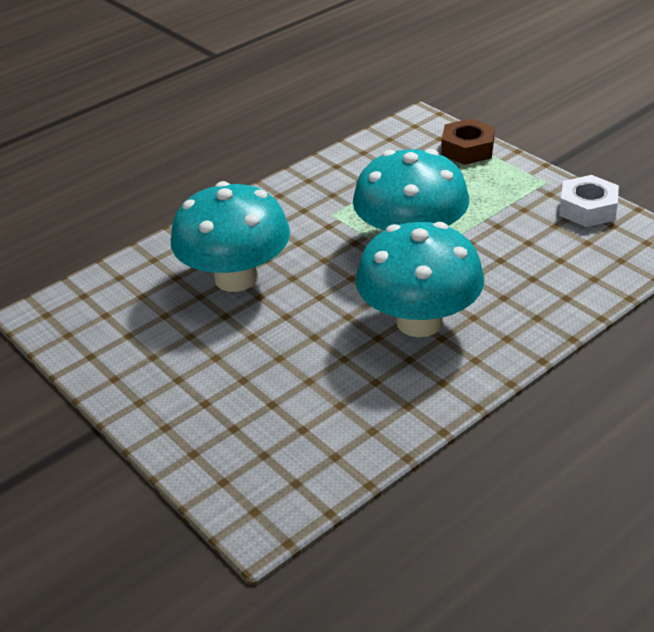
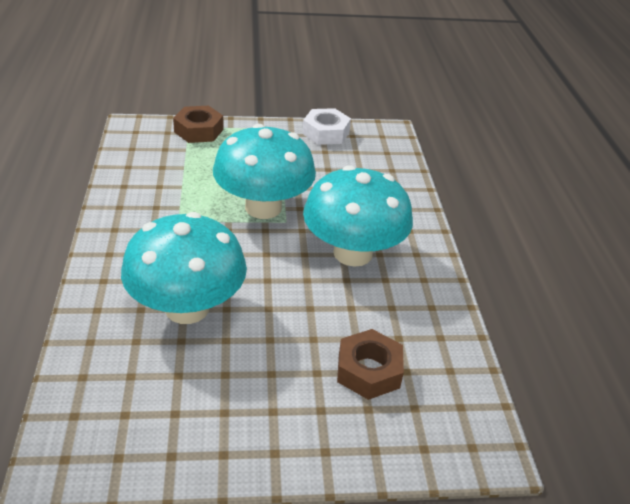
camera: 60 degrees left, 0 degrees up
none -> brown nut [337,329,404,400]

